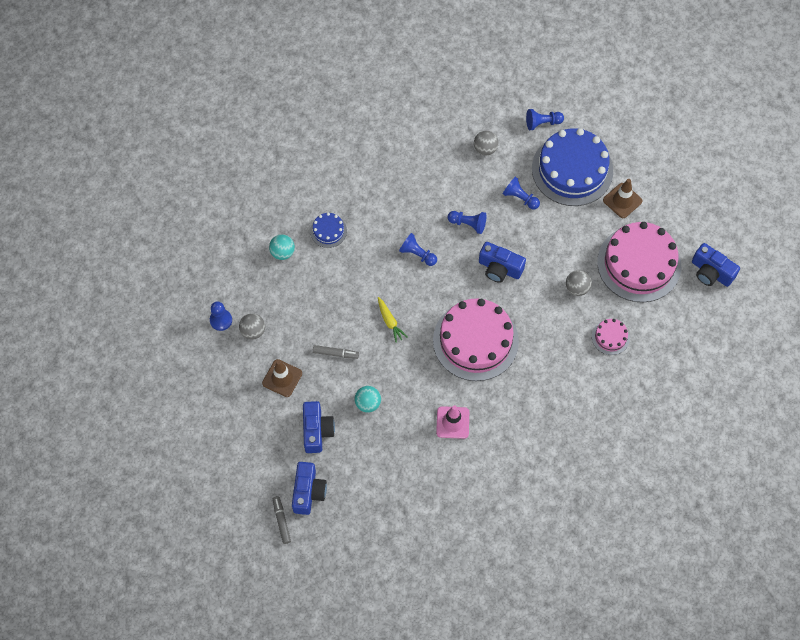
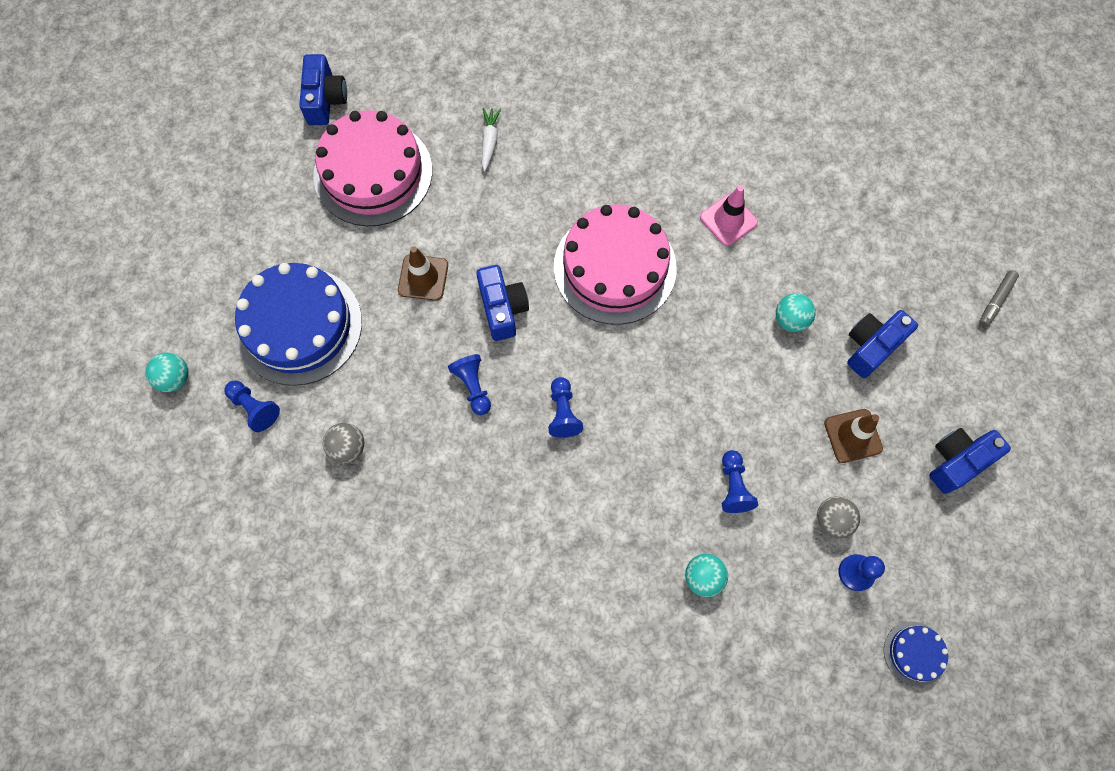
camera: 130 degrees left, 5 degrees up
blue camera [292,462,327,515] -> blue camera moved to [929,428,1011,494]
blue cake [310,213,347,248] -> blue cake moved to [884,622,948,686]
grey marker [313,345,359,359] -> none
yellow carrot [378,297,408,343] -> none
blue pawn [503,177,540,209] -> blue pawn moved to [722,450,758,513]
grey ball [566,270,592,296] -> none
pink cake [592,319,630,355] -> white carrot [482,108,501,171]
brown traffic cone [603,179,642,218] -> brown traffic cone moved to [398,246,448,301]
none -> turquoise ball [145,352,189,392]

